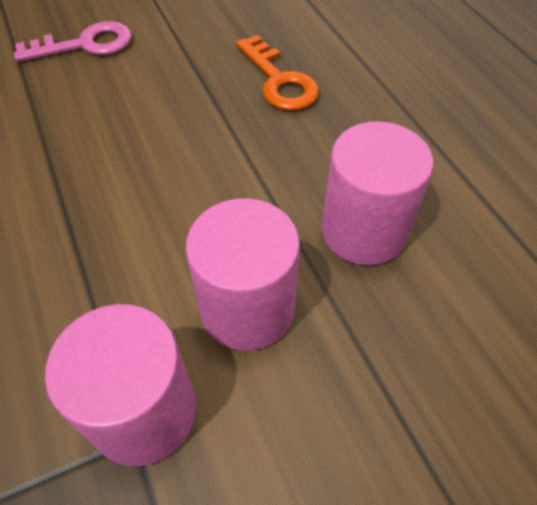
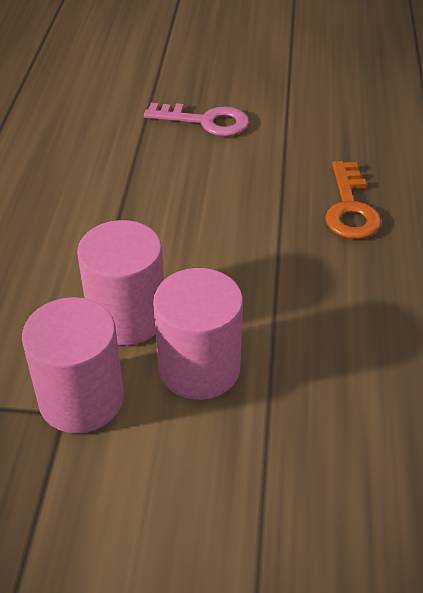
camera: 30 degrees right, 10 degrees down
pink cylinder [322,122,434,265] -> pink cylinder moved to [77,220,164,346]

